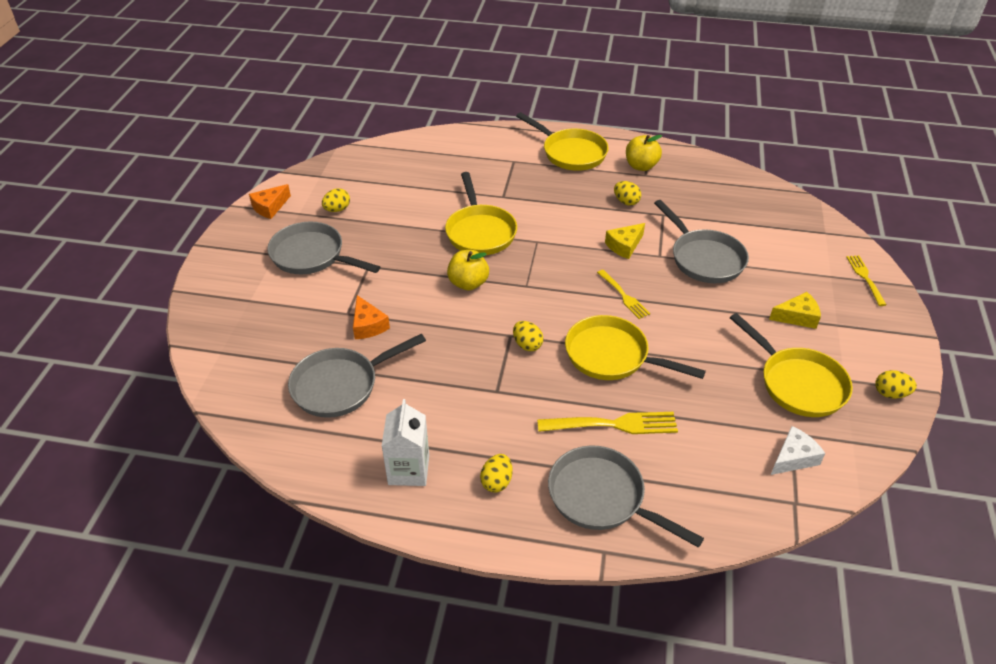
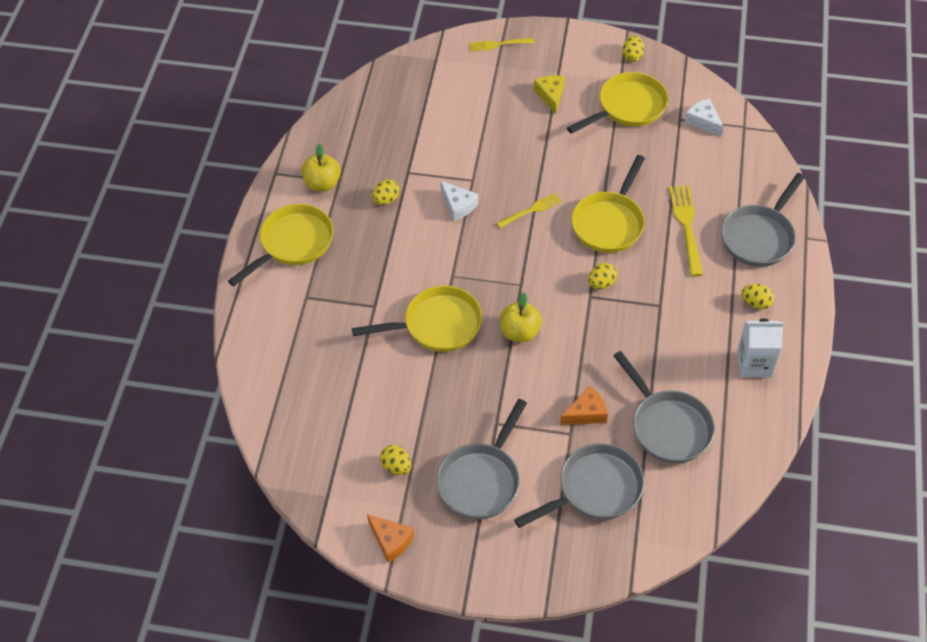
camera: 90 degrees left, 10 degrees up
yellow cheese [605,223,645,259] -> white cheese [440,180,478,221]
grey pan [654,200,749,283] -> grey pan moved to [514,443,644,528]

